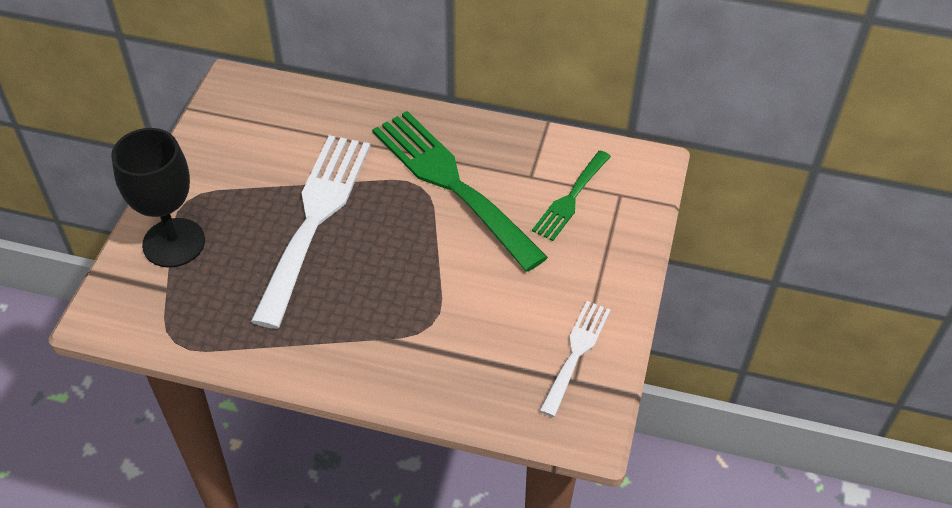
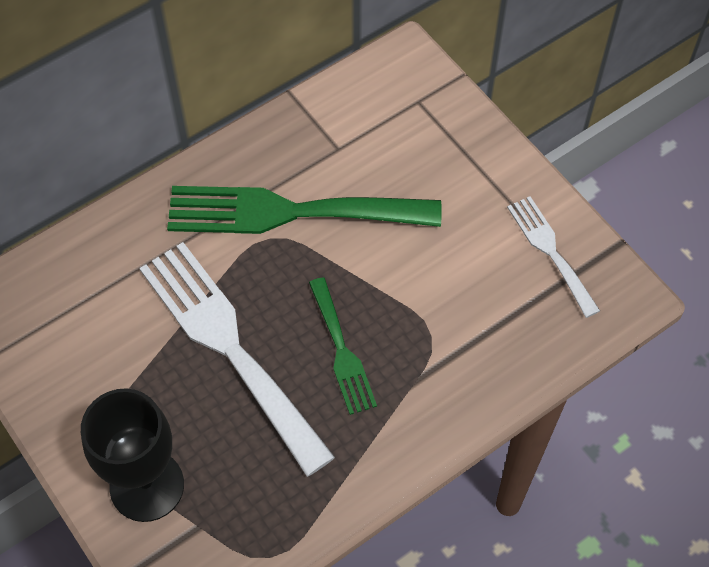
camera: 50 degrees left, 10 degrees up
green fork [532,151,611,241] -> green fork moved to [309,277,377,415]

